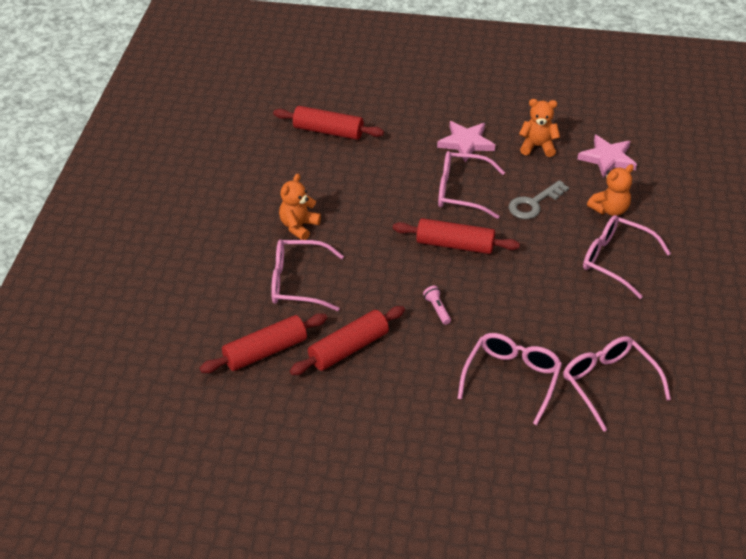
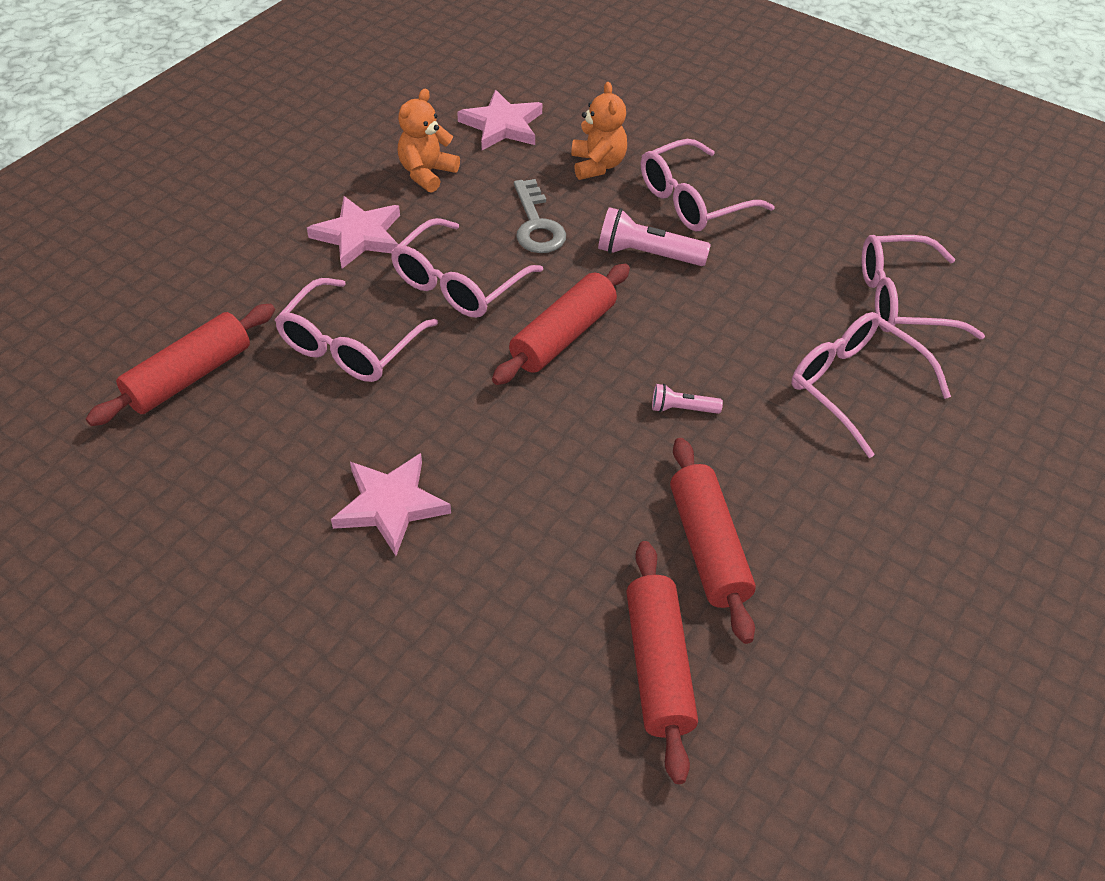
camera: 65 degrees left, 5 degrees up
pink glasses [271,240,344,311] -> pink glasses moved to [275,278,438,382]
orange teddy bear [279,174,321,240] -> pink star [331,453,451,556]
none -> pink flashlight [598,207,711,266]

